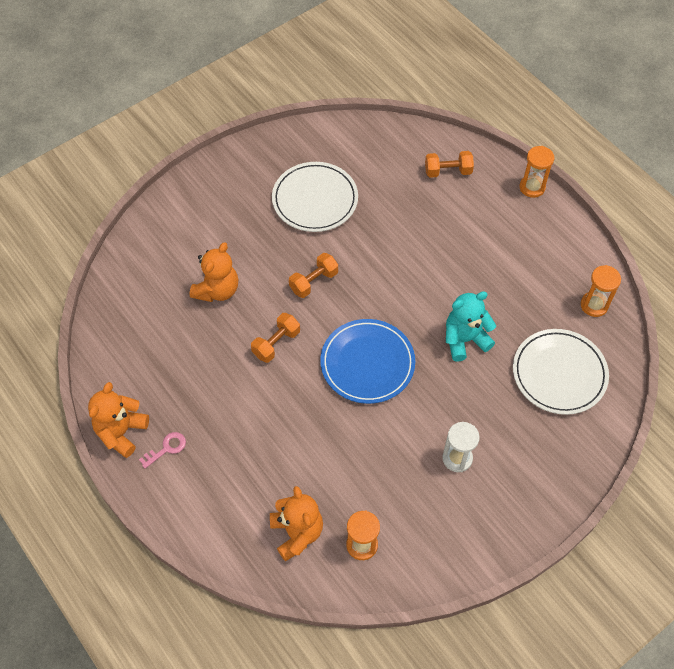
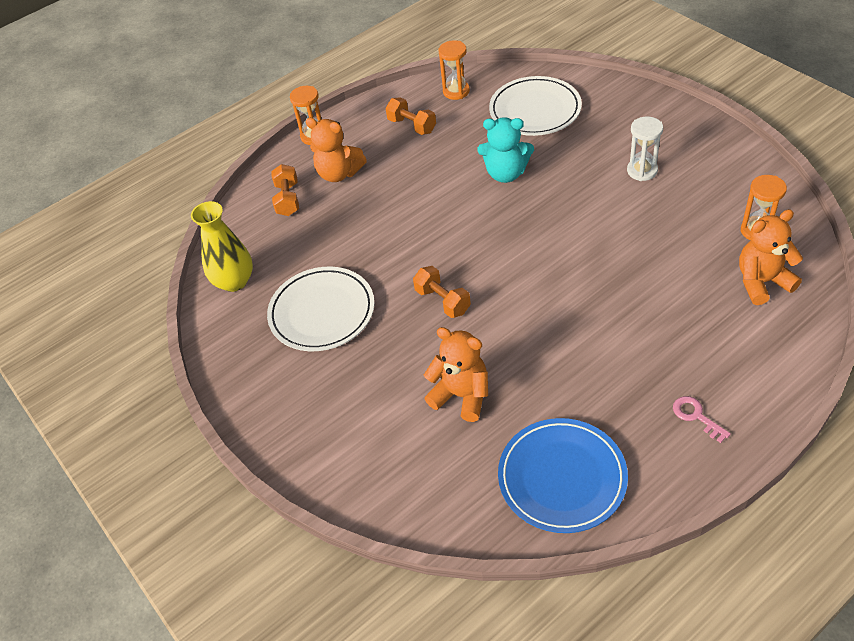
camera: 85 degrees left, 10 degrees down
orange teddy bear [88,382,149,458] -> orange teddy bear moved to [306,118,367,182]
orange dumbbell [251,313,300,363] -> orange dumbbell moved to [385,97,436,135]
blue plate [320,319,415,404] -> blue plate moved to [498,418,628,533]
turquoise teddy bear [446,291,496,362] -> turquoise teddy bear turned 60 degrees counterclockwise [477,117,534,183]
none -> yellow vase [191,201,253,292]

